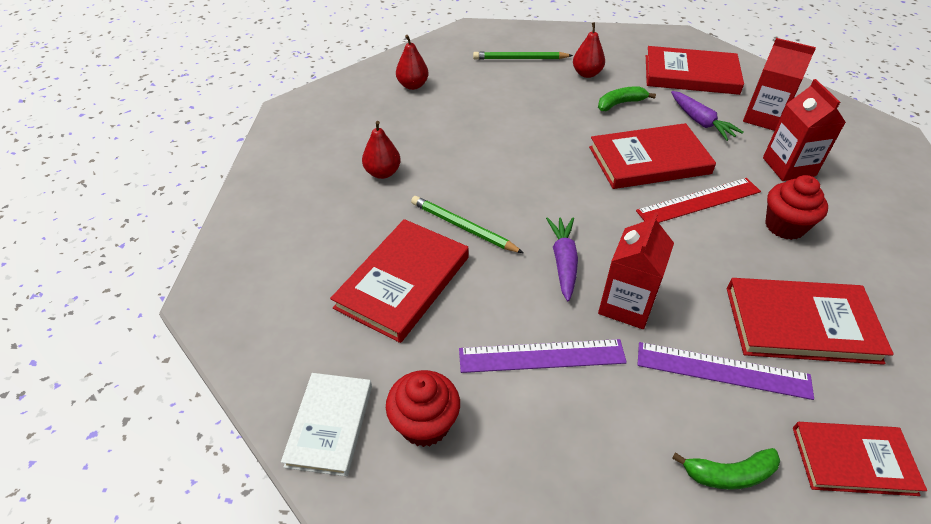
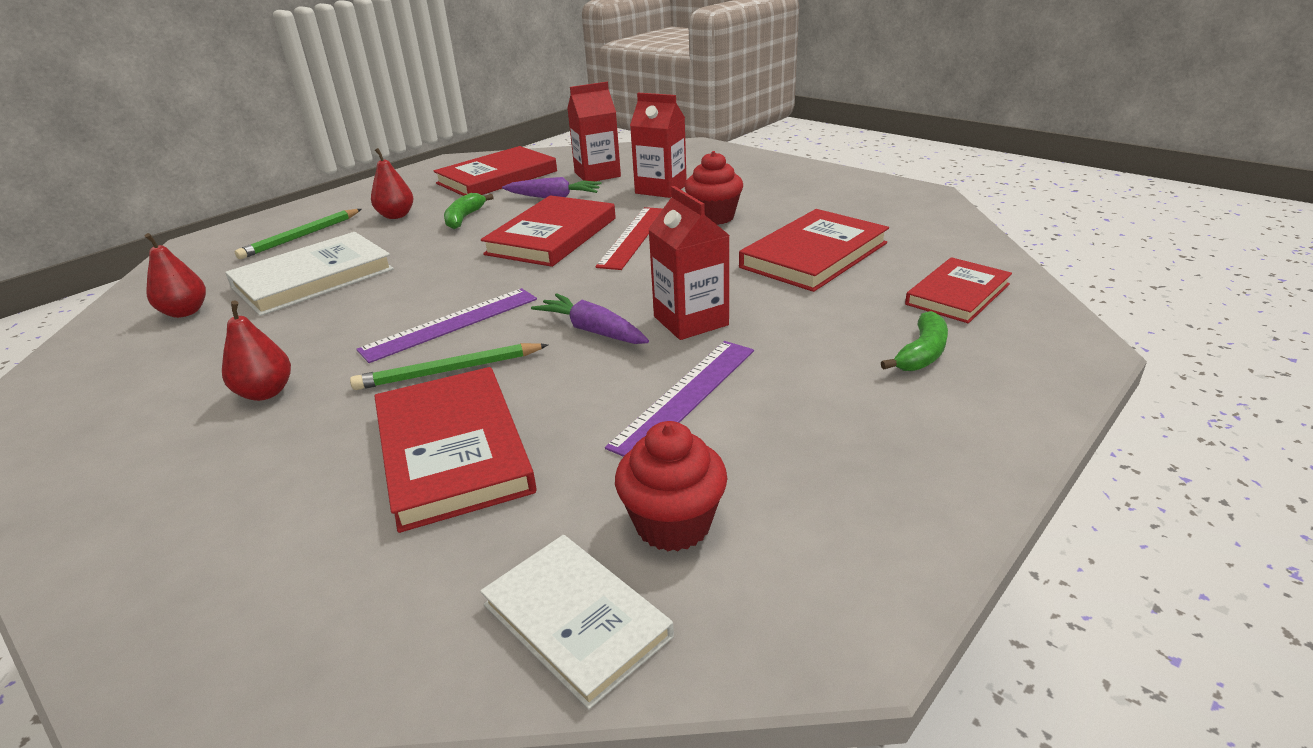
camera: 50 degrees left, 15 degrees down
purple ruler [638,342,814,400] -> purple ruler moved to [356,288,537,363]
none -> white book [225,232,394,316]

